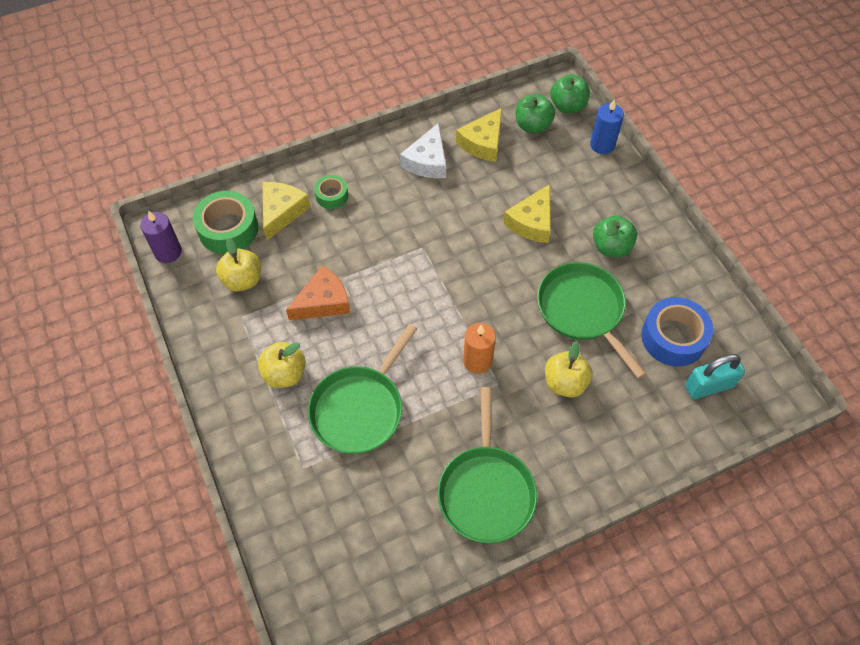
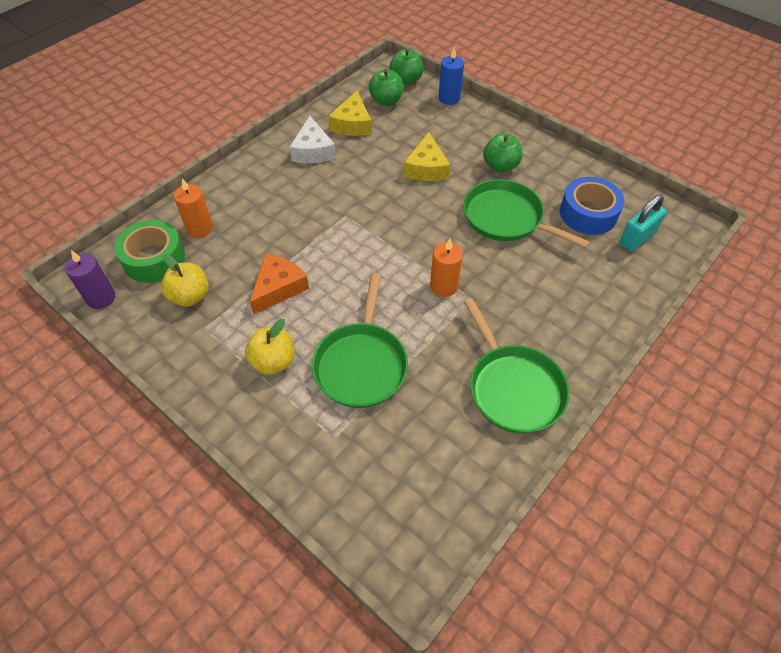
camera: 25 degrees left, 5 degrees down
yellow cheese [263,182,310,240] -> orange candle [174,178,213,238]
green tape [314,175,348,209] -> none
yellow apple [545,341,593,398] -> none

